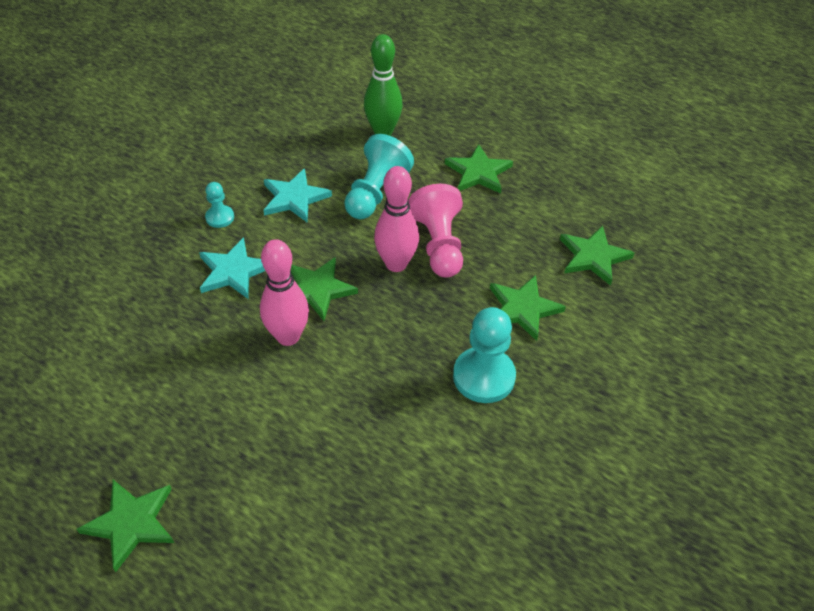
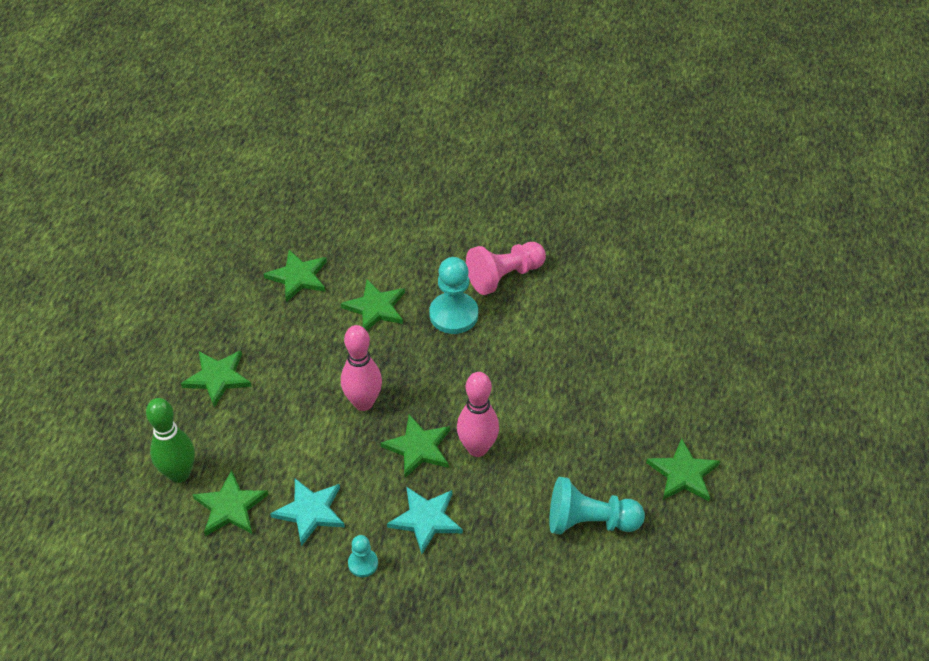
camera: 110 degrees left, 0 degrees up
turquoise pawn [344,134,414,219] -> turquoise pawn moved to [549,477,645,534]
pink pawn [408,184,463,277] -> pink pawn moved to [466,242,546,295]
none -> green star [193,470,269,536]

